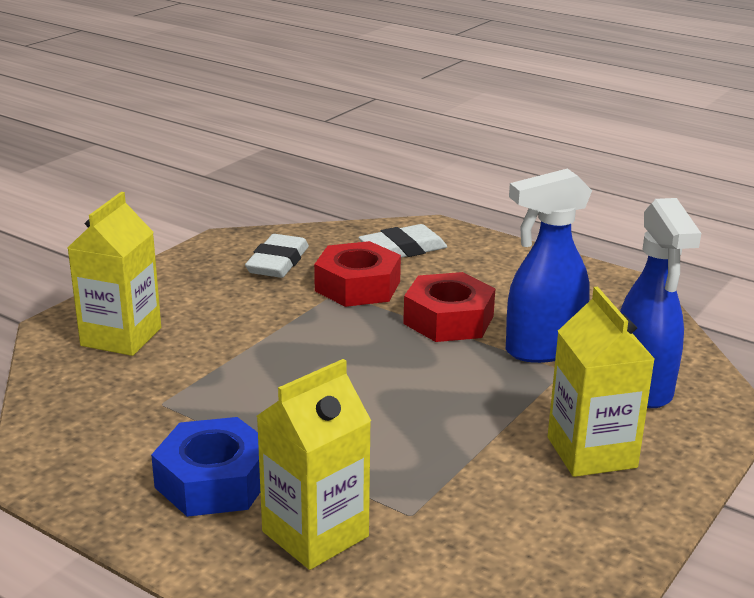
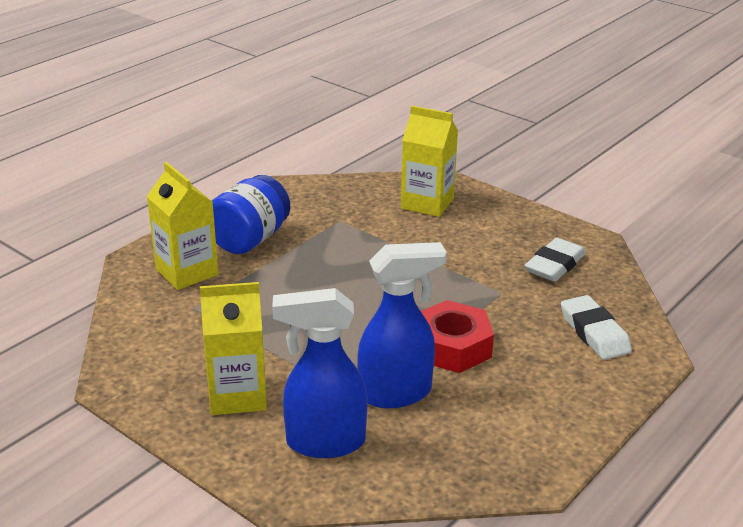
camera: 95 degrees right, 5 degrees up
blue nut [151,417,260,517] -> blue jar [212,175,290,254]
white eraser [245,234,309,278] -> white eraser turned 75 degrees counterclockwise [525,238,586,282]
red nut [314,241,401,307] -> none
blue spray bottle [506,168,592,363] -> blue spray bottle turned 90 degrees clockwise [357,242,447,408]

